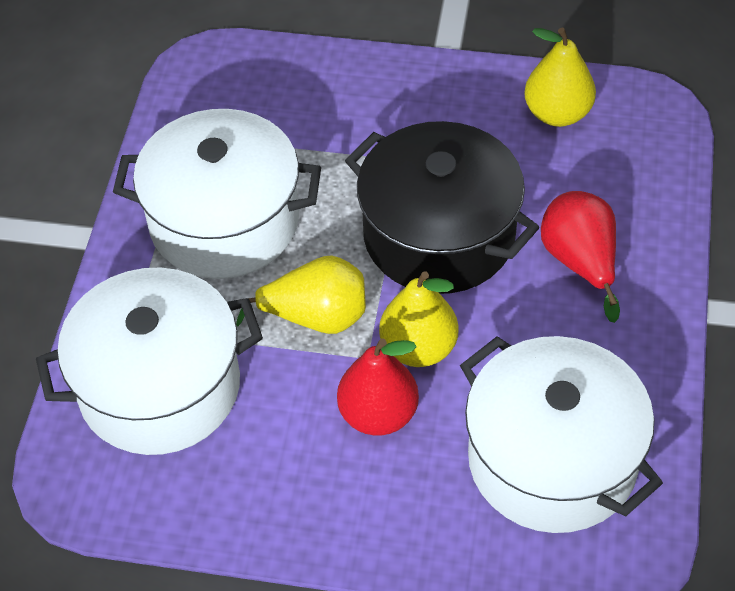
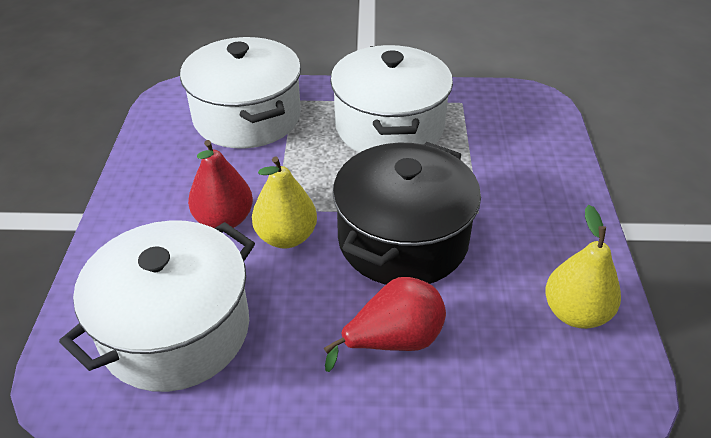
camera: 80 degrees right, 10 degrees down
yellow pear [236,255,366,334] -> none

